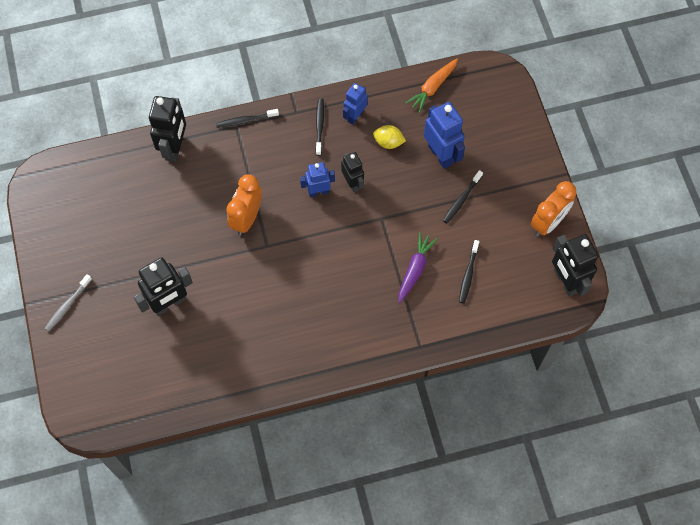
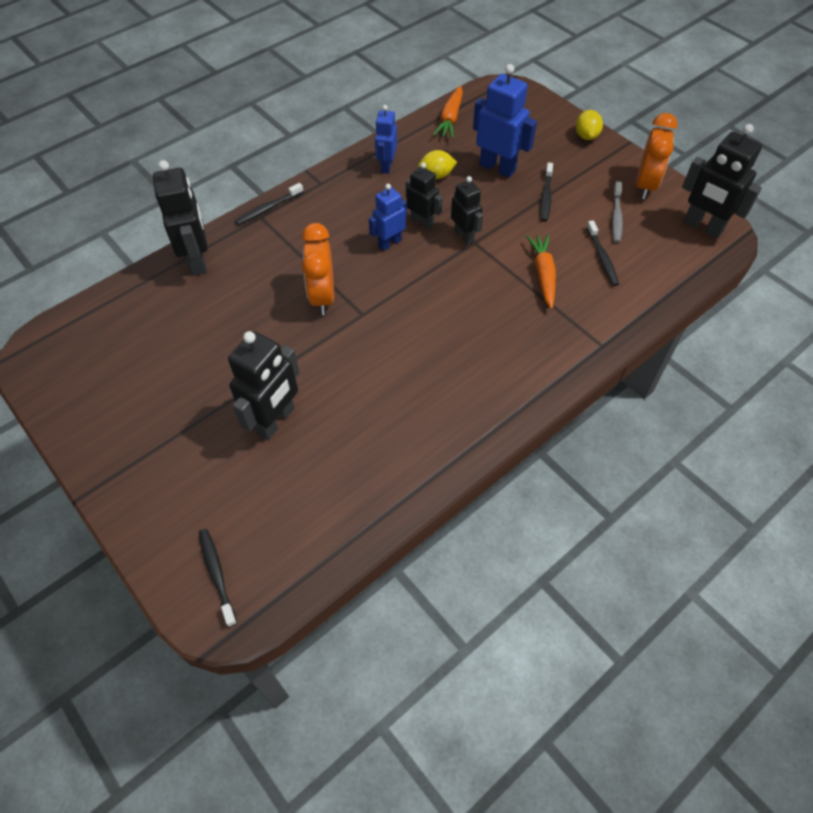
camera: 25 degrees left, 10 degrees down
grey toothbrush [45,274,92,331] -> grey toothbrush moved to [612,182,623,243]
black toothbrush [315,98,324,156] -> black toothbrush moved to [199,529,237,627]
purple carrot [398,232,437,303] -> orange carrot [526,234,556,309]
none -> black robot [451,176,483,245]
none -> yellow lemon [576,110,603,140]

